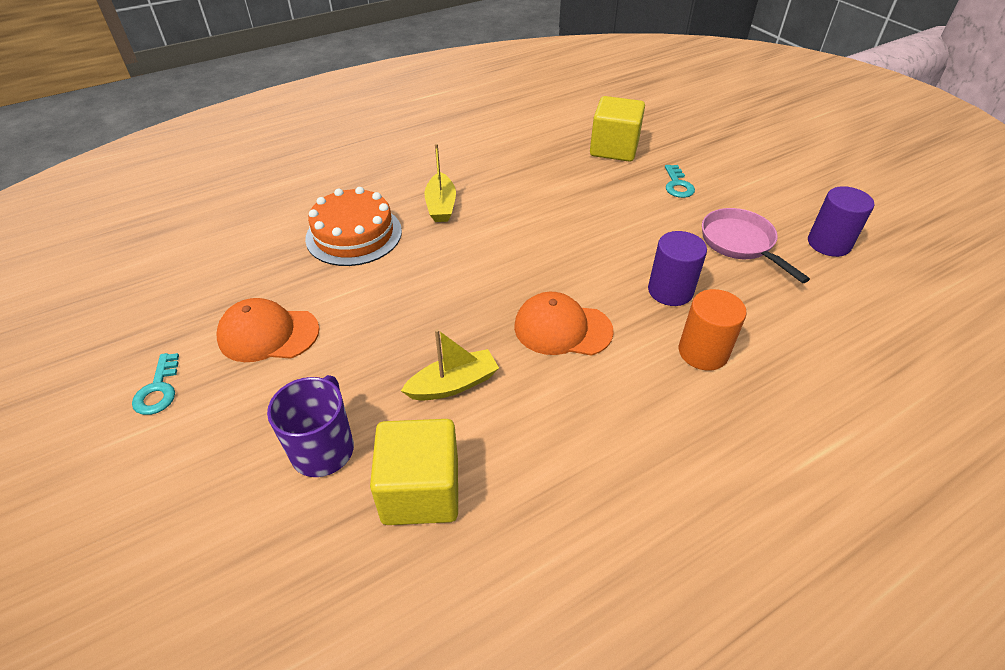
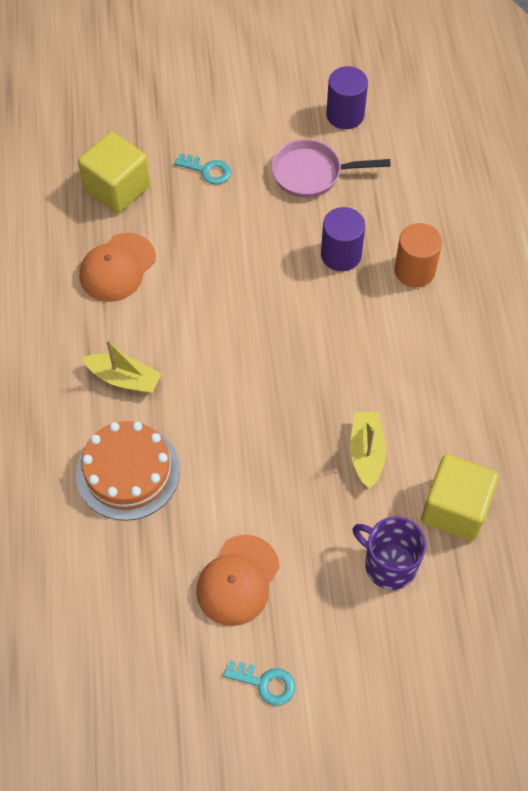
camera: 65 degrees left, 15 degrees up
orange cap [514,292,614,356] -> orange cap moved to [80,233,156,302]

